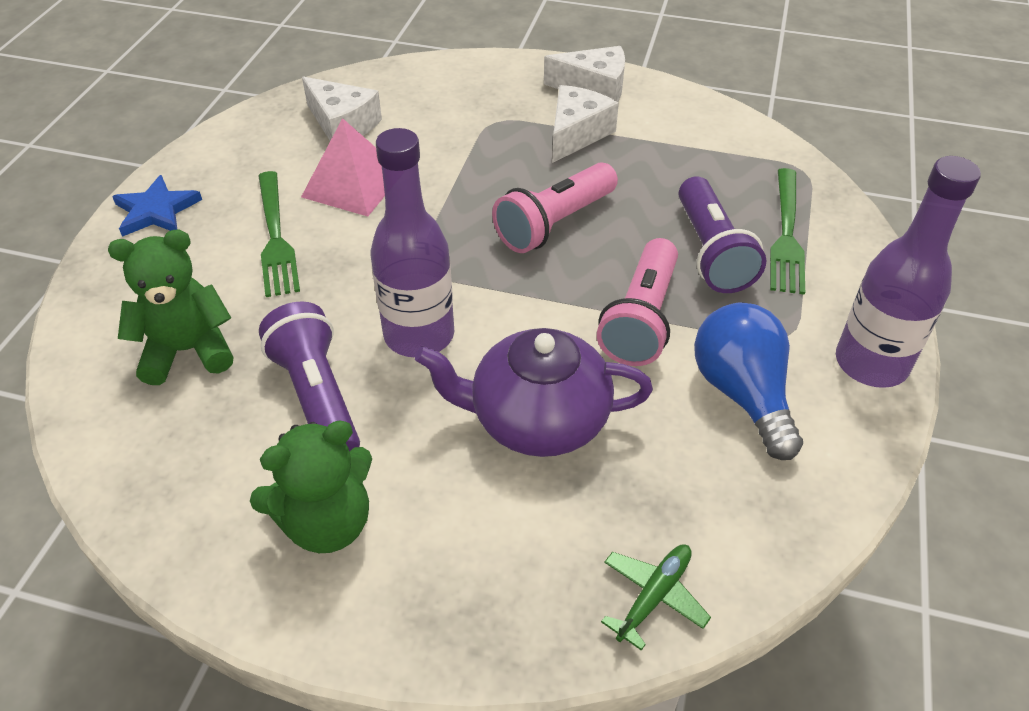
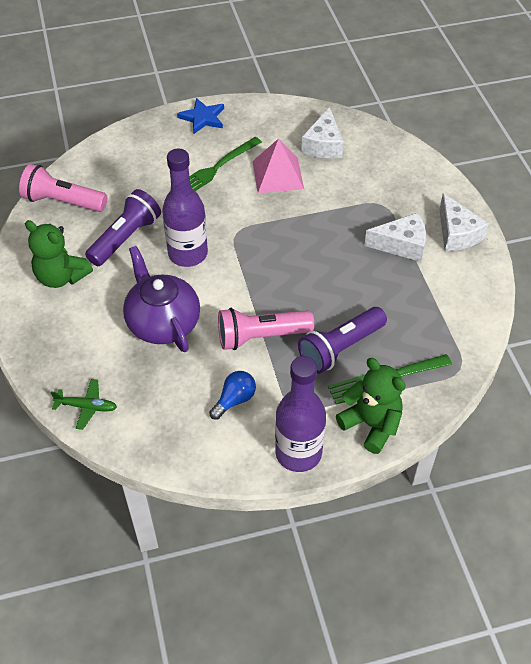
camera: 60 degrees right, 5 degrees up
green teddy bear [108,230,233,385] -> green teddy bear moved to [336,358,406,454]
pink flashlight [492,162,618,253] -> pink flashlight moved to [19,164,107,212]
blue light bulb [694,302,803,460] -> blue light bulb [209,371,256,420], size x0.59

